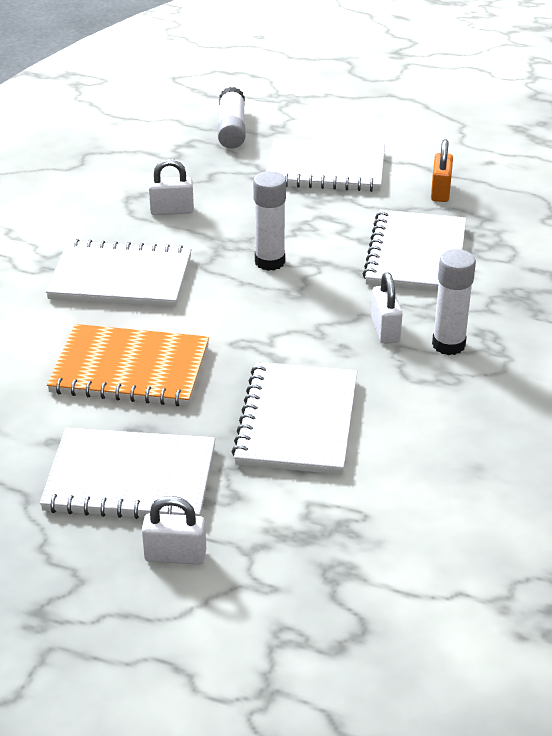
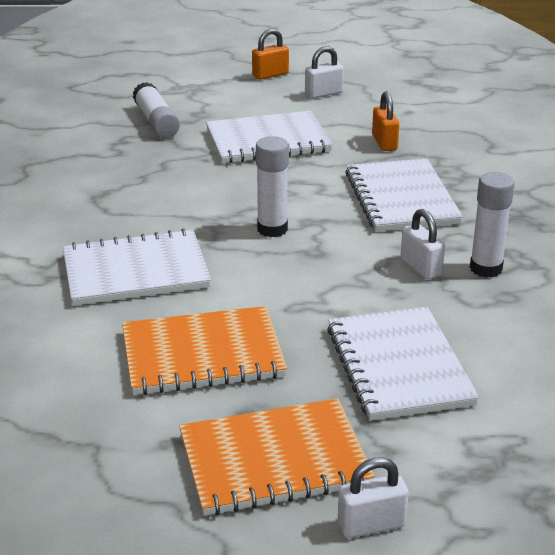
camera: 20 degrees left, 5 degrees down
white notebook [40,428,216,519] -> orange notebook [179,398,375,516]
white padlock [148,159,194,215] -> white padlock moved to [305,46,344,98]
none -> orange padlock [252,29,289,80]

